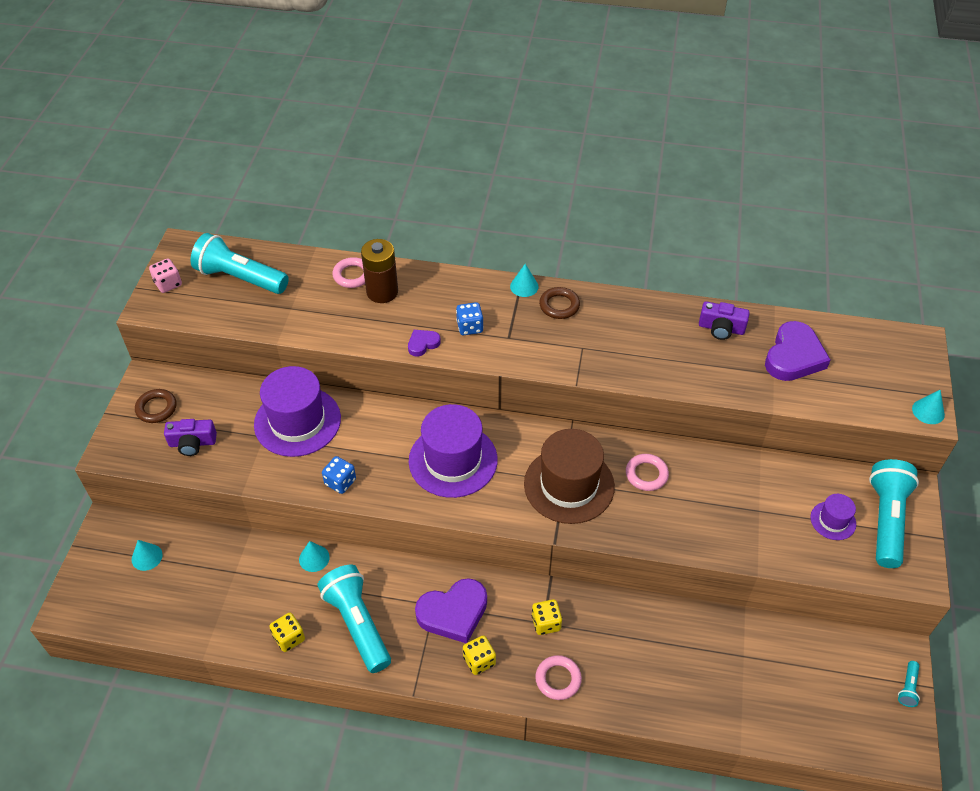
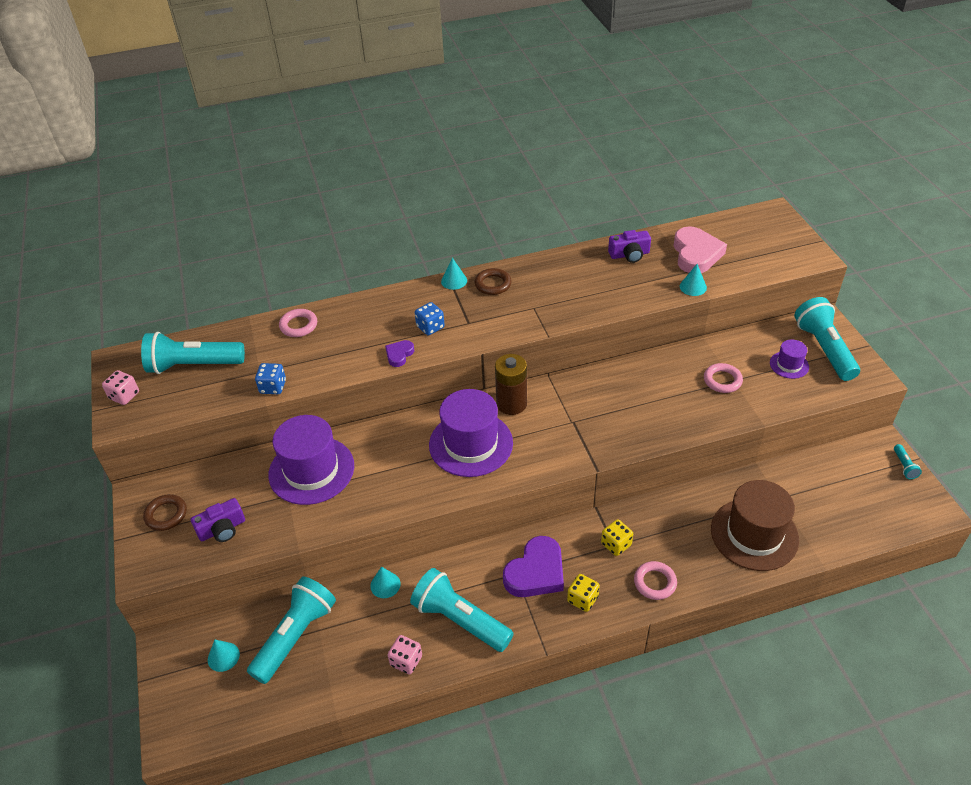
camera: 25 degrees left, 5 degrees down
yellow dice [269,612,305,652] -> pink dice [388,635,422,674]
blue dice [322,456,356,494] -> blue dice moved to [255,363,286,394]
brown battery [361,239,398,303] -> brown battery moved to [495,354,527,415]
brown hat [524,429,615,524] -> brown hat moved to [711,480,799,571]
pink ring [626,454,669,491] -> pink ring moved to [704,363,743,393]
purple heart [765,321,831,381] -> pink heart [674,226,727,273]
turquoise cone [912,390,945,424] -> turquoise cone moved to [680,264,707,296]
none -> turquoise flashlight [247,576,336,684]

